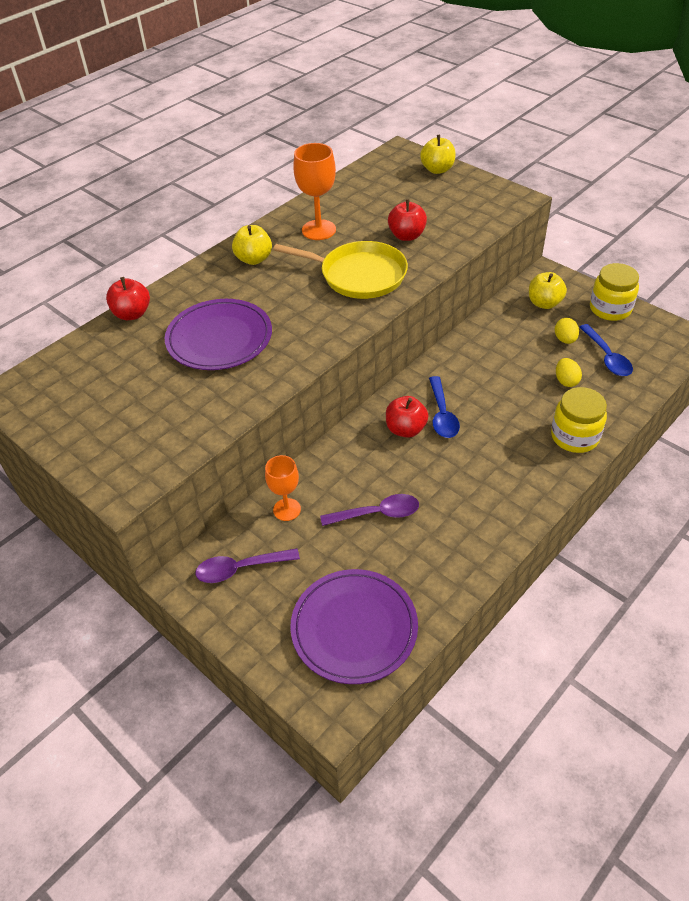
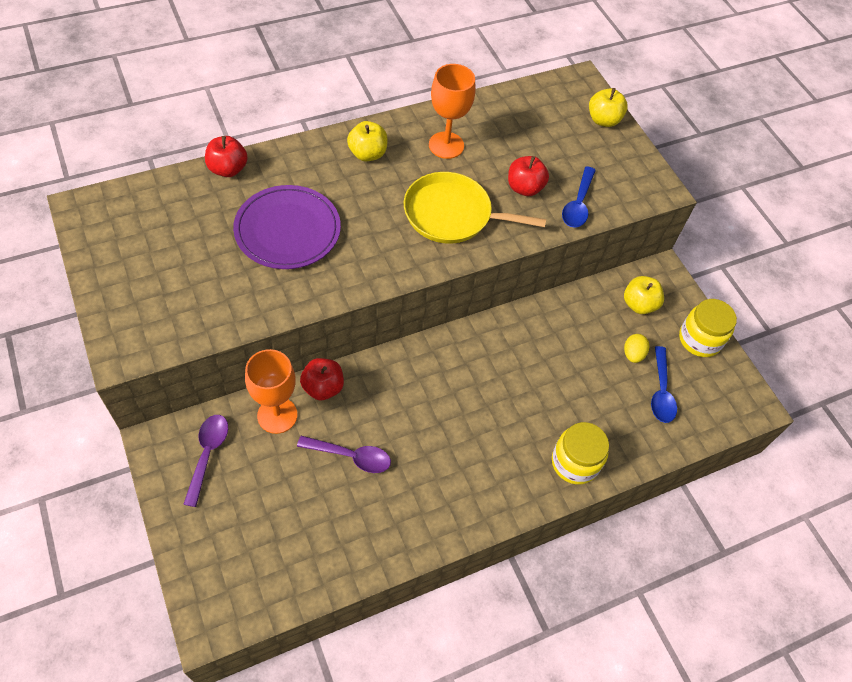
camera: 15 degrees right, 10 degrees up
purple spoon [195,548,300,583] -> purple spoon turned 90 degrees clockwise [183,415,228,507]
orange goblet [265,455,301,521] -> orange goblet [245,349,297,434], size x1.50
yellow pan [273,241,408,299] -> yellow pan turned 150 degrees clockwise [404,172,546,244]
purple plate [290,569,418,684] -> none
red apple [386,396,429,438] -> red apple moved to [300,358,344,400]
blue spoon [429,376,460,438] -> blue spoon moved to [562,166,596,228]
yellow egg [556,358,582,387] -> none

